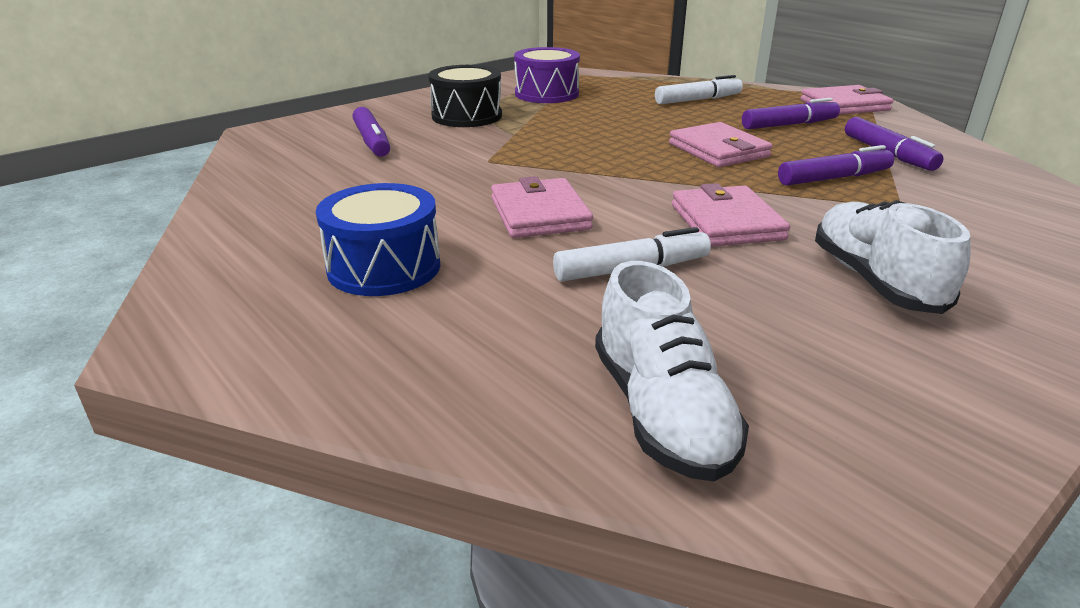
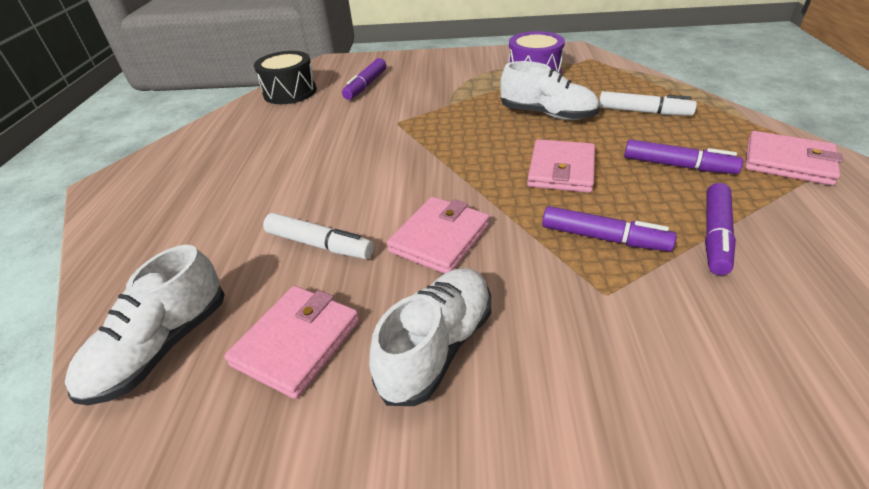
camera: 45 degrees right, 10 degrees up
blue drum [316,183,440,296] -> none
black drum [428,65,502,127] -> black drum moved to [254,51,317,104]
pink wallet [491,176,593,238] -> pink wallet moved to [224,286,359,399]
none -> white shoe [500,61,600,120]

